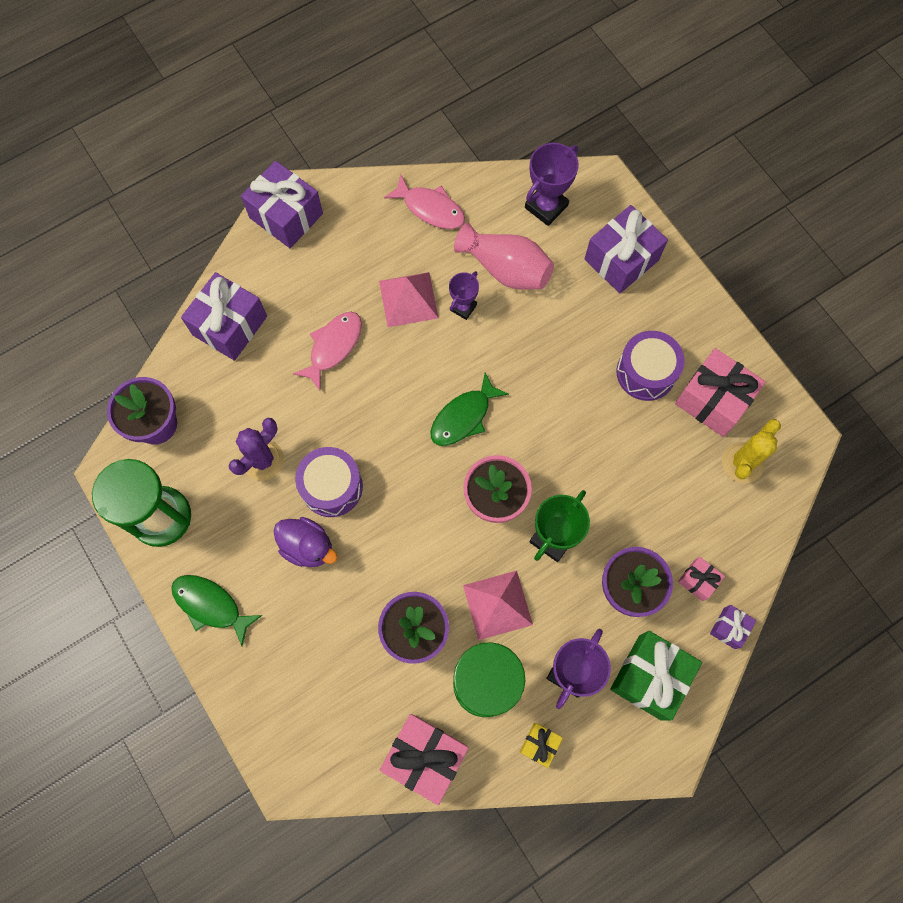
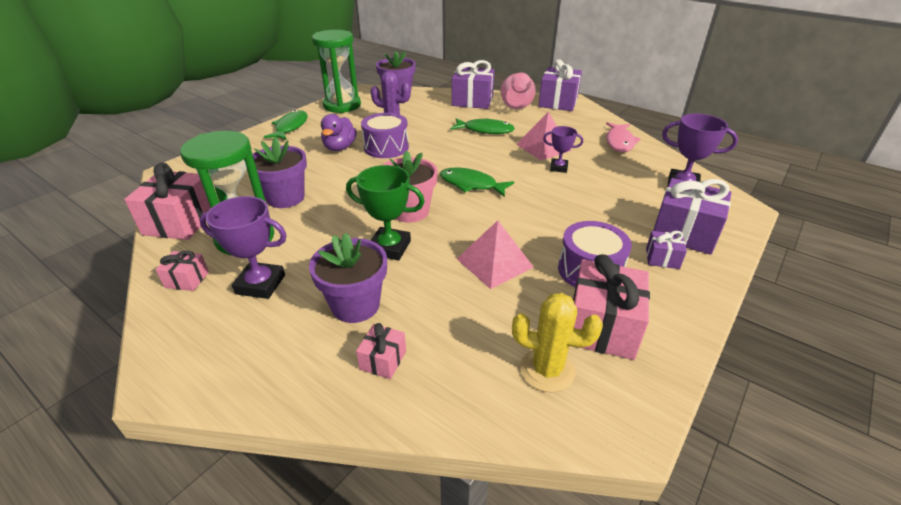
camera: 70 degrees right, 35 degrees down
pink fish [293,312,362,390] -> green fish [451,118,515,134]
pink vase [454,223,554,289] -> pink vase moved to [501,73,536,109]
pink pyramid [463,571,533,640] -> pink pyramid moved to [457,220,533,289]
yellow gift [520,723,563,768] -> pink gift [156,251,209,291]
green gift [610,631,702,721] -> none
purple gift [710,605,756,649] -> purple gift moved to [646,231,687,269]

